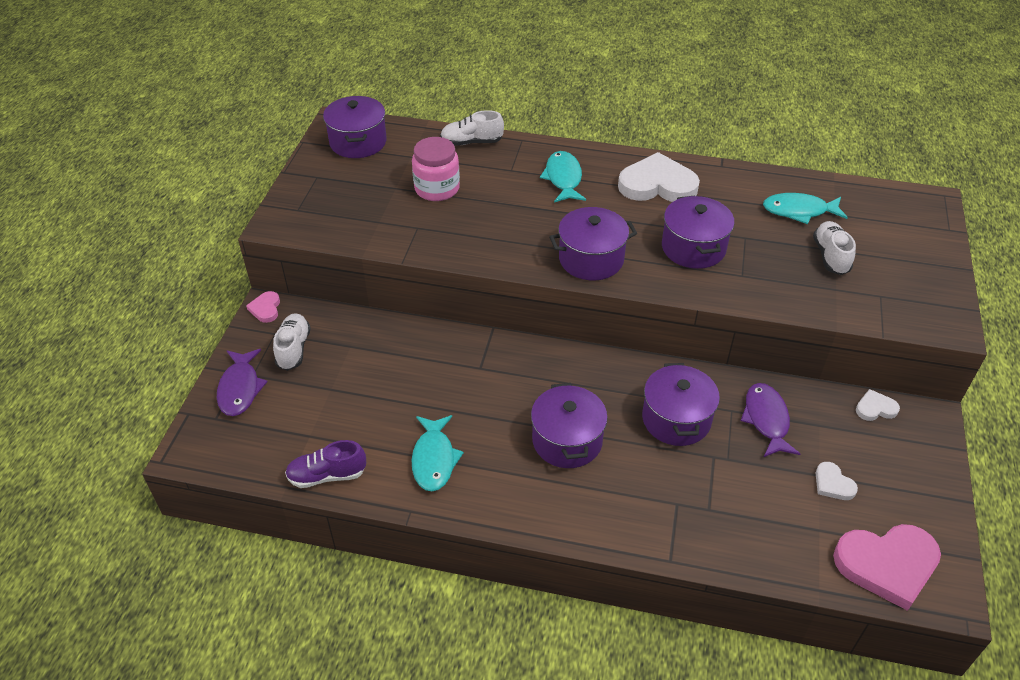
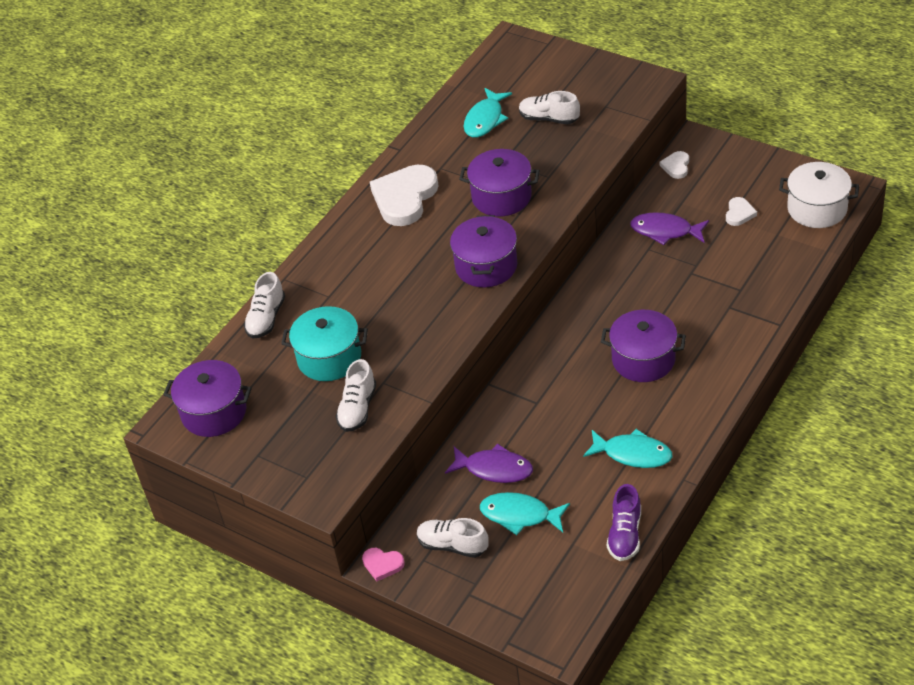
camera: 65 degrees left, 0 degrees up
purple fish [217,349,268,416] -> purple fish moved to [445,444,533,483]
pink jar [412,137,460,201] -> turquoise pot [281,306,368,381]
turquoise fish [540,151,586,203] -> turquoise fish moved to [480,492,570,535]
purple pot [642,363,720,446] -> none
white heart [816,462,858,500] -> white heart turned 60 degrees counterclockwise [726,197,757,226]
pink heart [833,524,941,611] -> white pot [779,162,859,228]
none -> white shoe [336,359,376,432]

